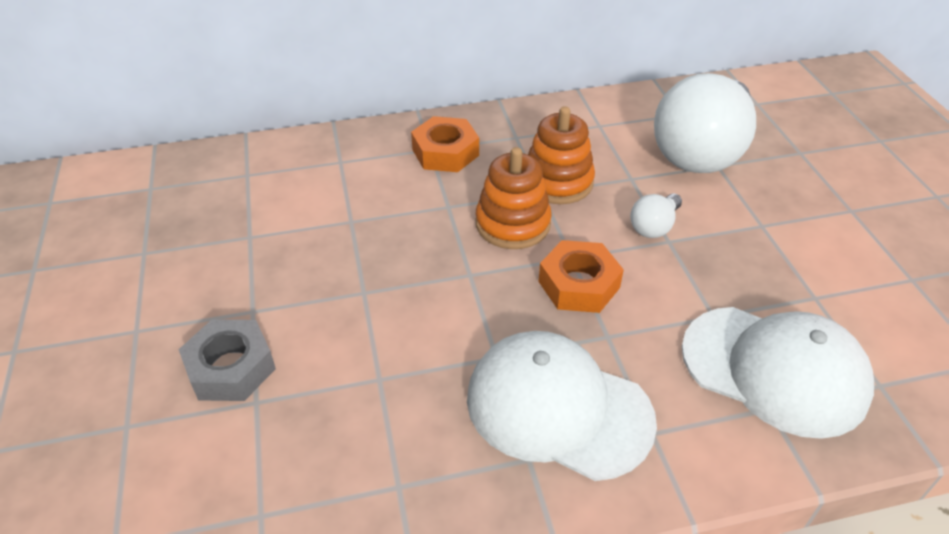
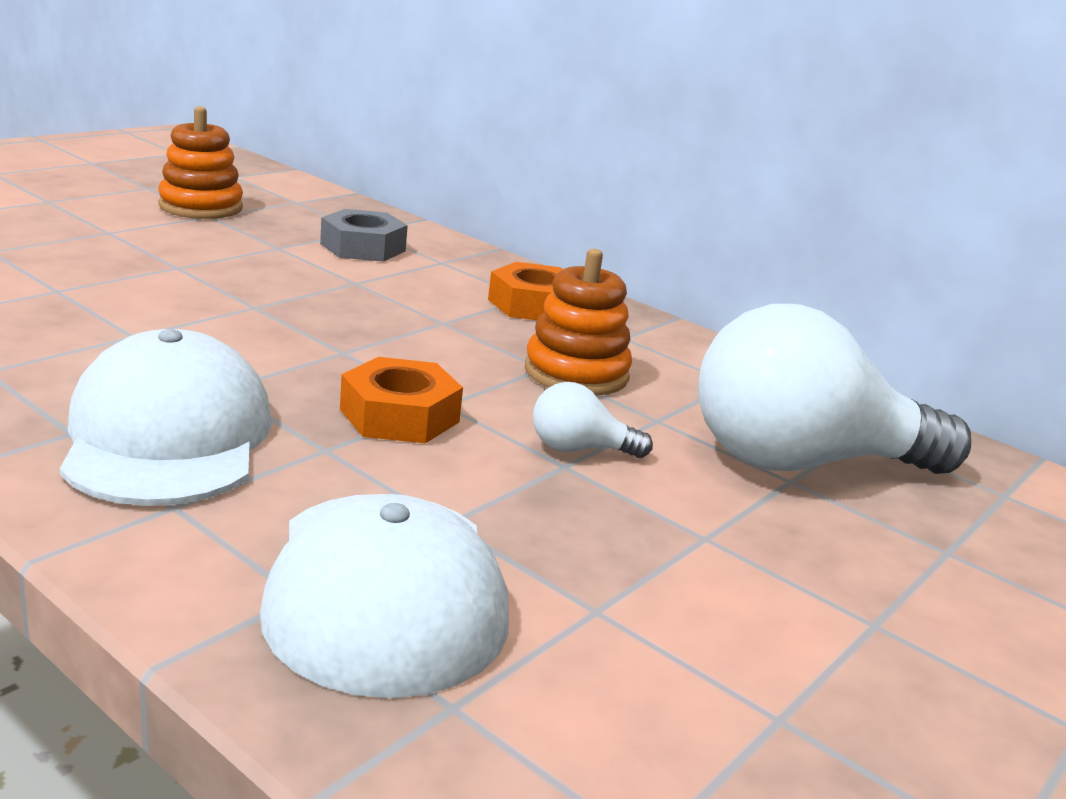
camera: 50 degrees right, 20 degrees down
grey nut [178,319,276,401] -> grey nut moved to [320,209,408,262]
orange stacking toy [476,147,552,249] -> orange stacking toy moved to [158,106,243,219]

